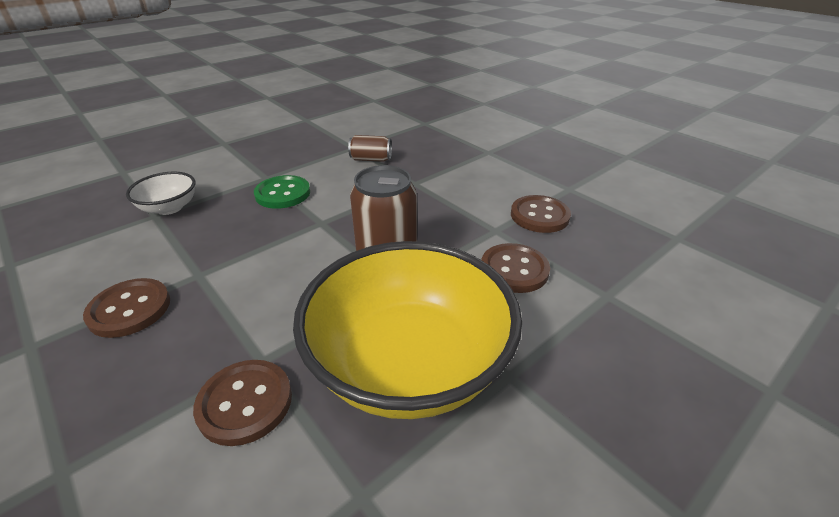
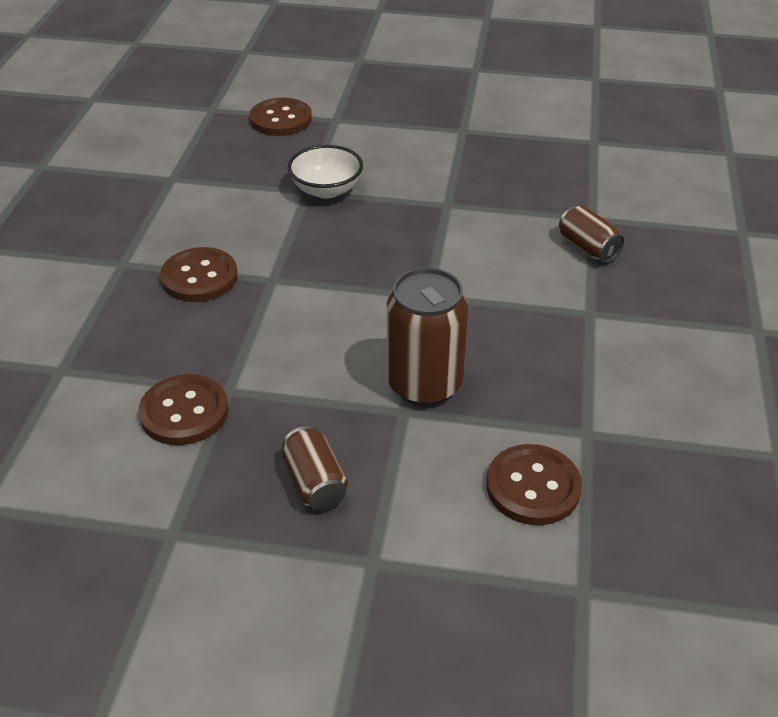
camera: 50 degrees right, 5 degrees up
green button [254,175,310,209] -> none
yellow bowl [293,241,522,419] -> brown can [282,426,348,511]
brown button [511,195,571,233] -> brown button moved to [250,98,312,136]

